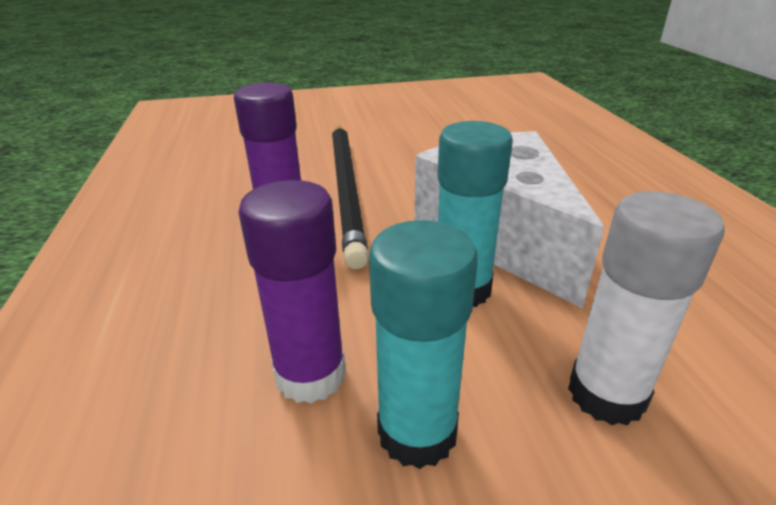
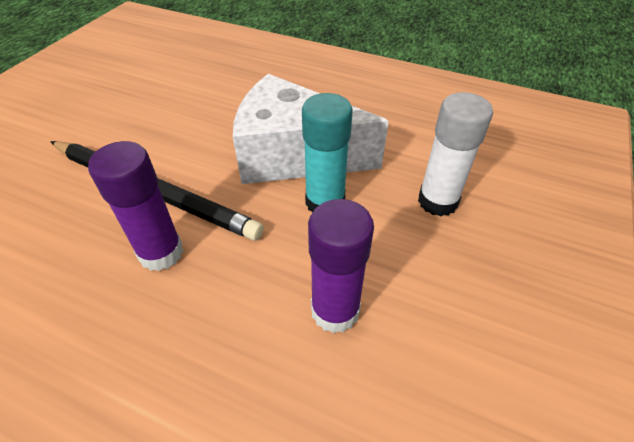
camera: 55 degrees left, 15 degrees up
turquoise glue stick [369,220,478,469] -> none

